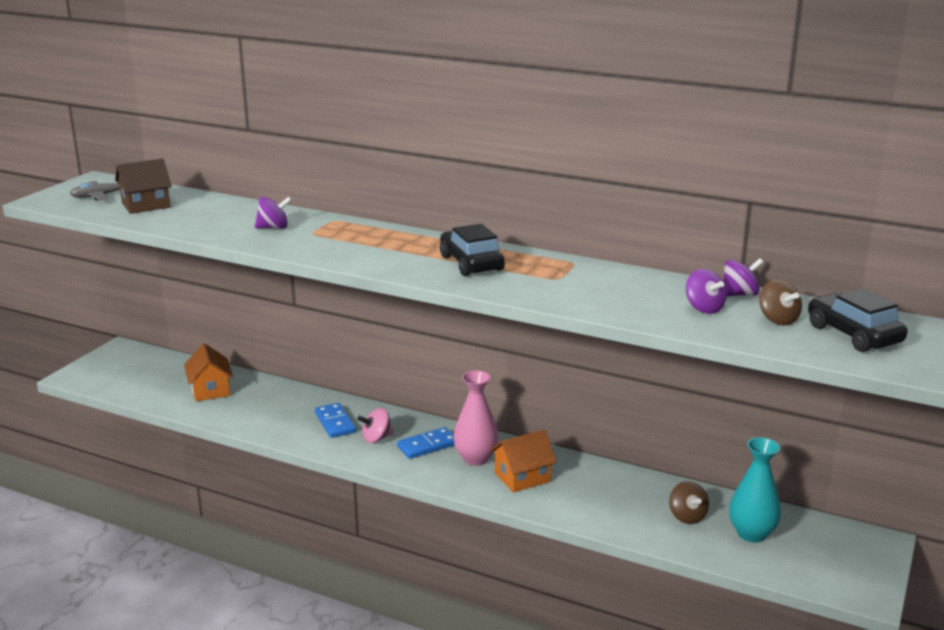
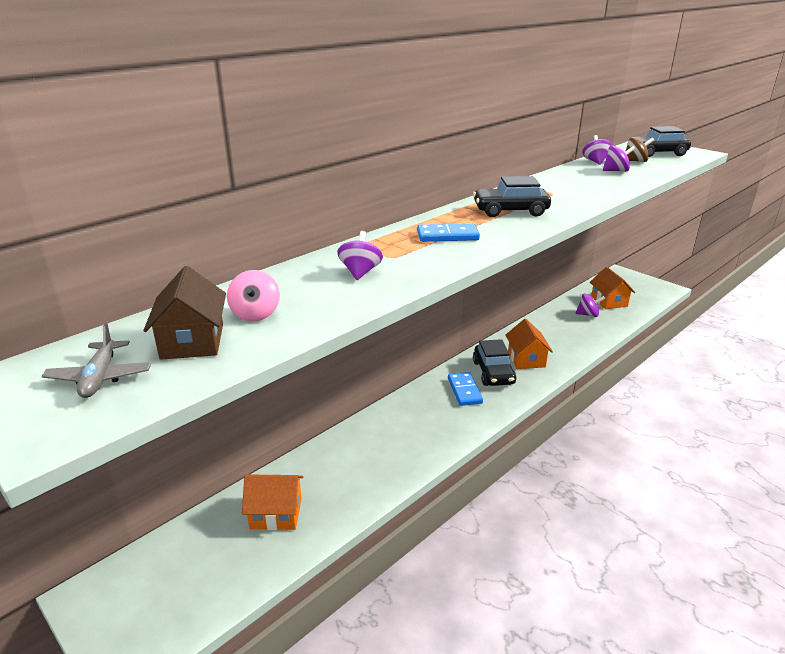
camera: 70 degrees left, 5 degrees up
blue domino [315,403,356,438] -> blue domino moved to [417,223,480,242]
pink spinning top [357,408,394,443] -> pink spinning top moved to [227,270,280,321]
pink vase [453,370,499,466] -> black car [473,339,516,386]
brown spinning top [669,481,709,524] -> purple spinning top [576,293,605,317]
turquoise vase [729,437,781,542] -> orange house [590,267,635,309]

